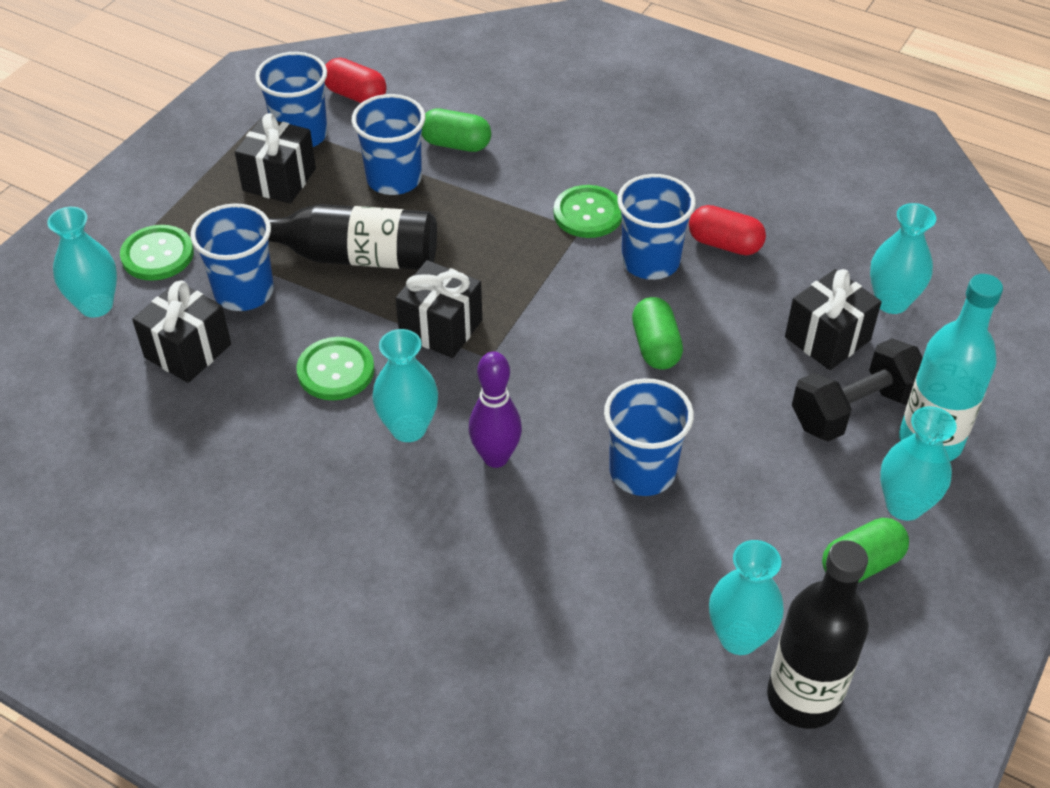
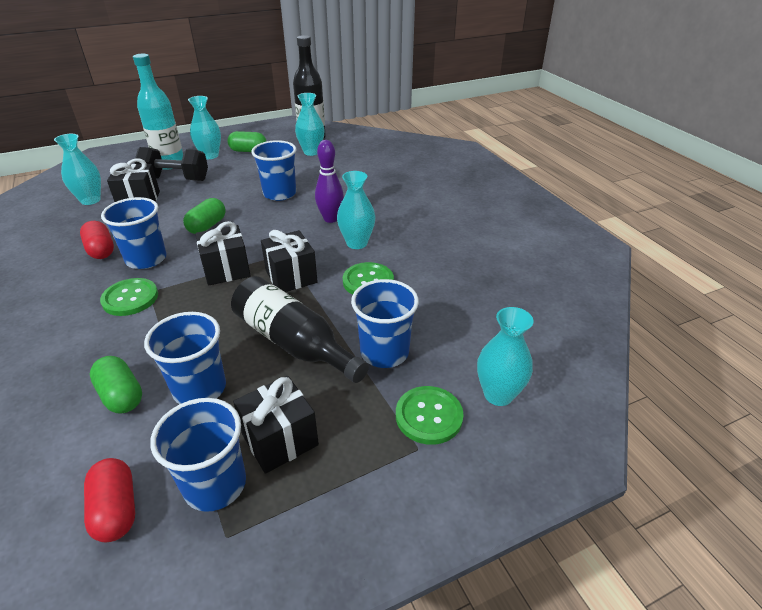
camera: 145 degrees left, 10 degrees down
black gift [132,281,231,383] -> black gift moved to [196,221,251,286]

